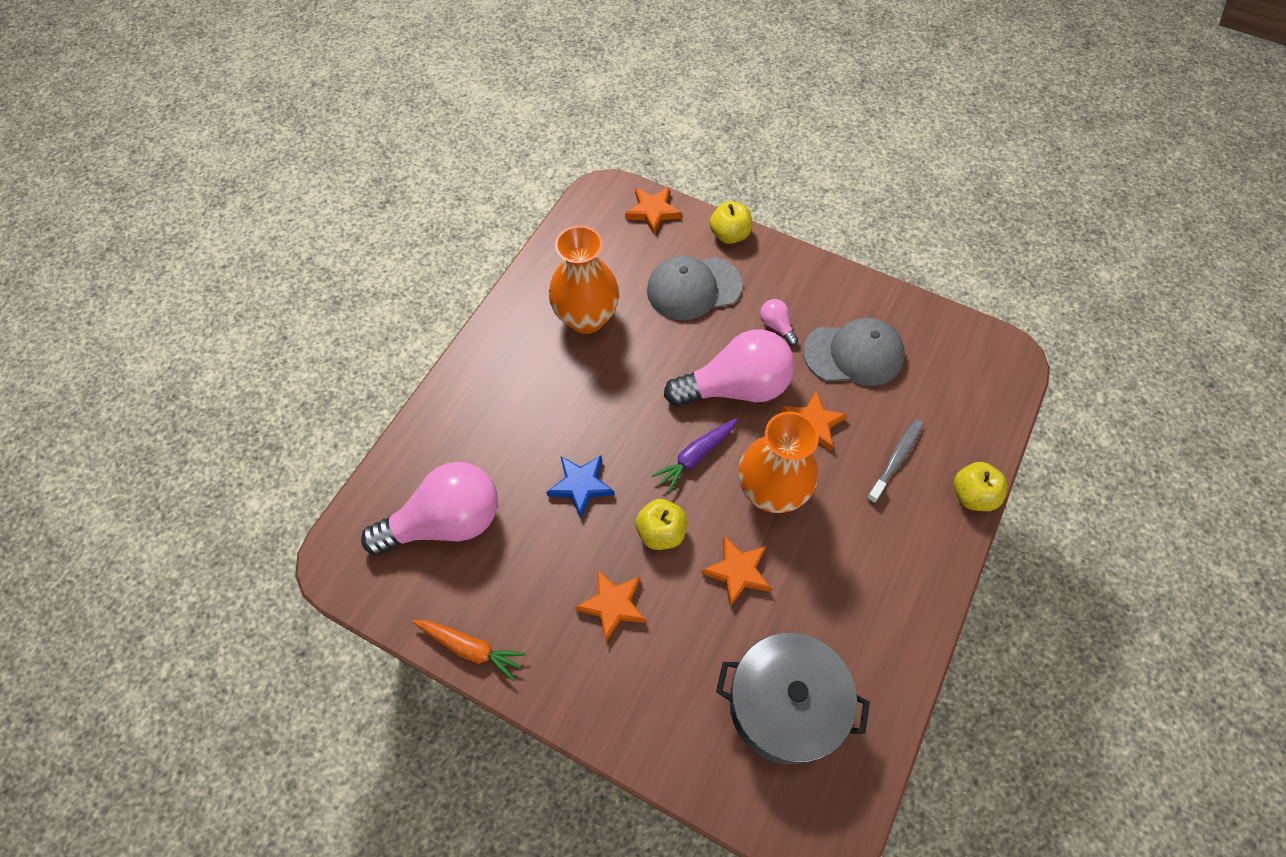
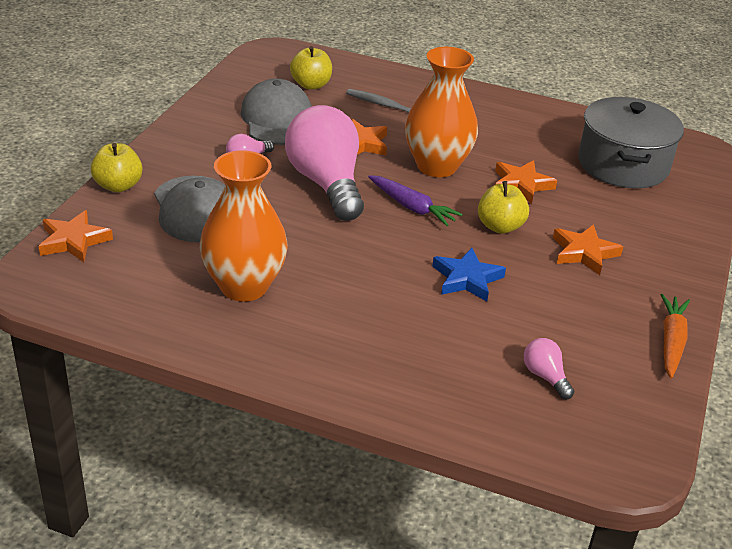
camera: 100 degrees left, 25 degrees down
pink light bulb [361,462,498,555] -> pink light bulb [524,338,574,399], size x0.42
yellow apple [954,462,1007,511] -> yellow apple moved to [290,46,332,90]

